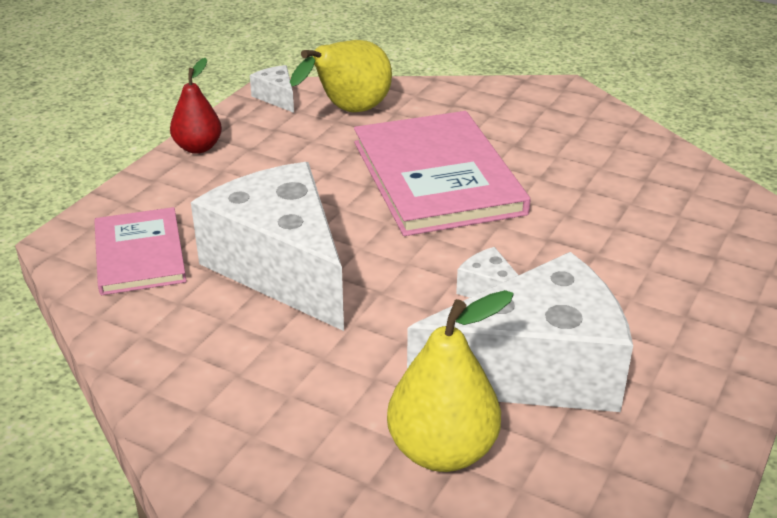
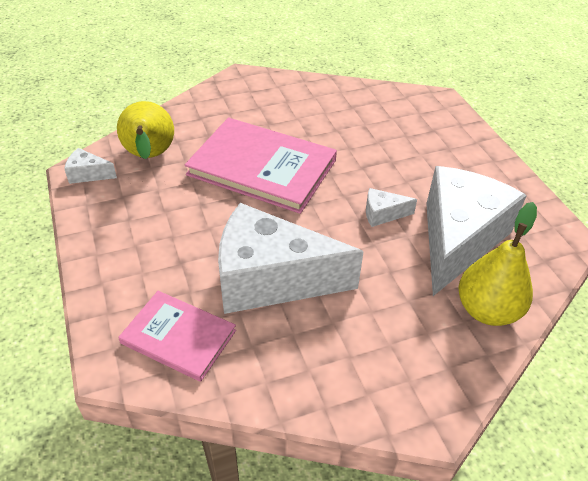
camera: 50 degrees left, 10 degrees up
red pear [170,58,222,154] -> none

